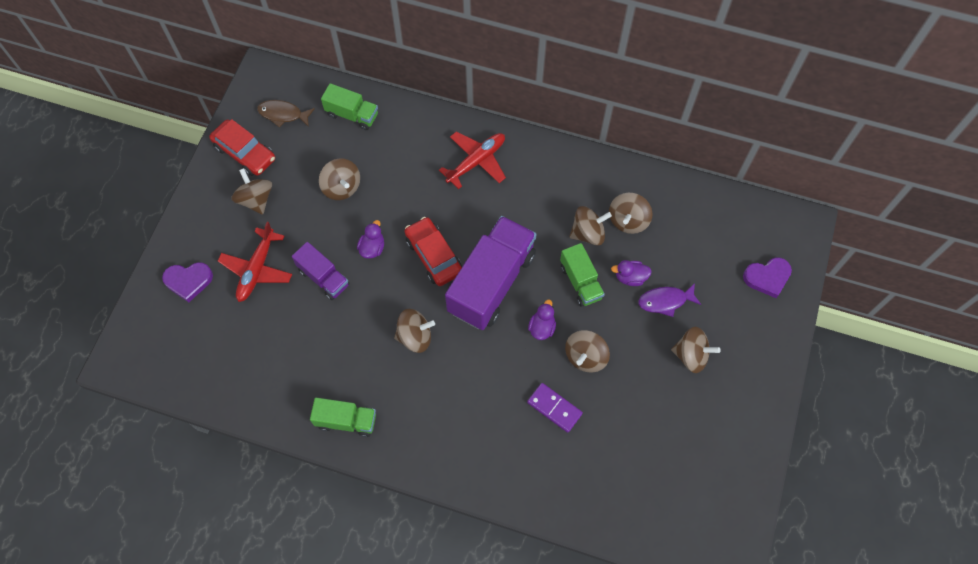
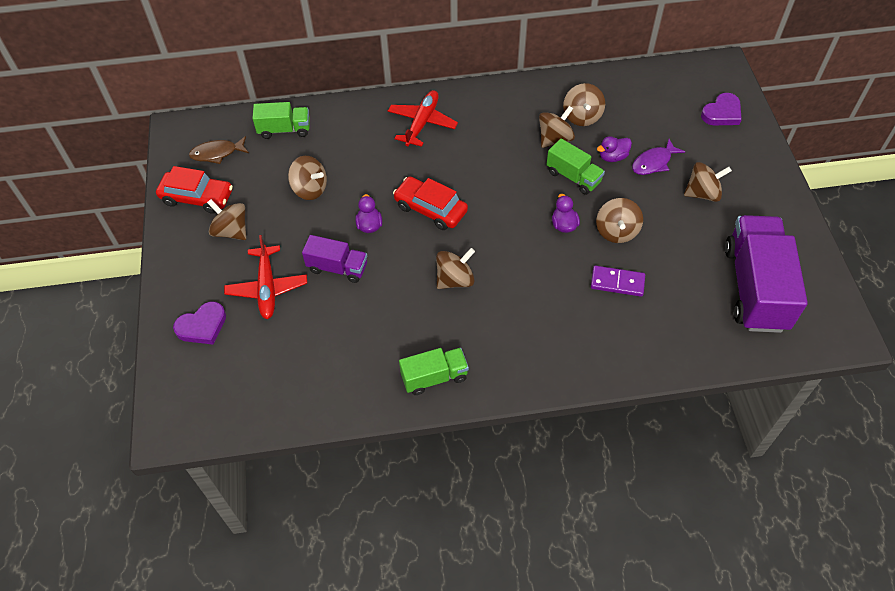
camera: 25 degrees left, 10 degrees down
purple truck [445,216,536,330] -> purple truck moved to [725,215,808,333]

